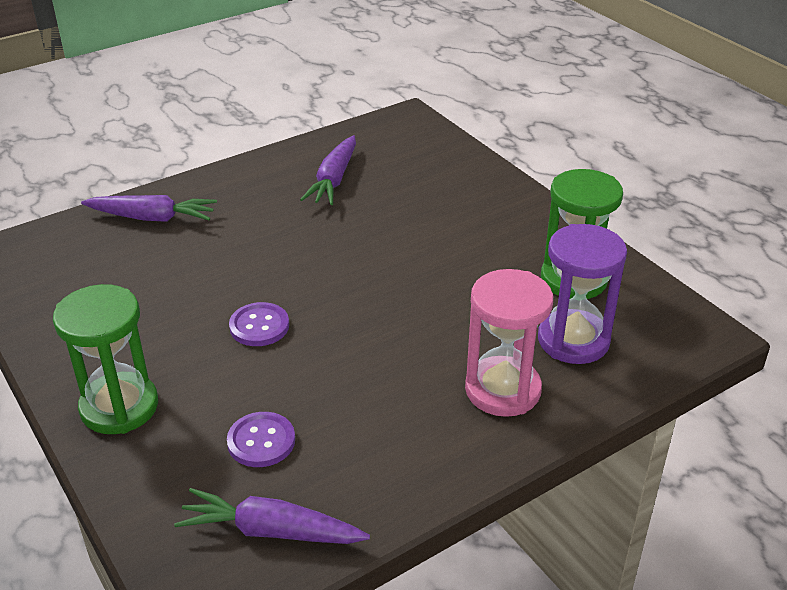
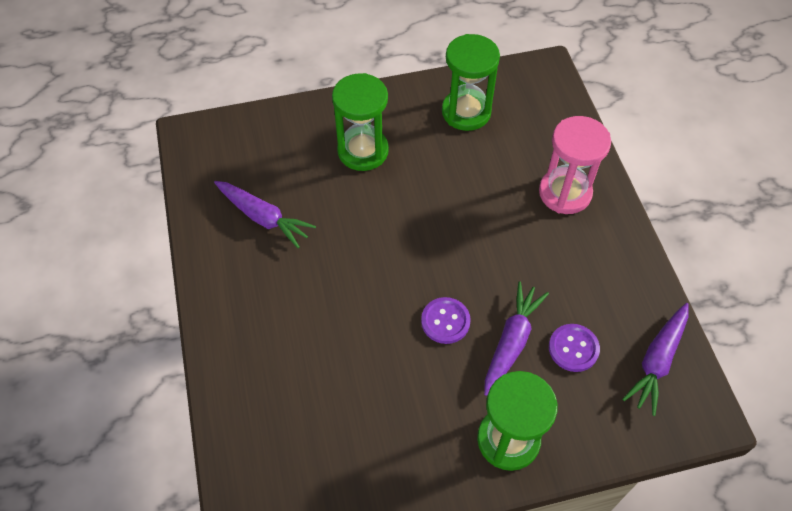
camera: 70 degrees left, 20 degrees up
purple carrot [81,195,217,222] -> purple carrot moved to [484,281,549,396]
purple hourglass [538,224,627,364] -> none
none -> green hourglass [332,73,389,171]

